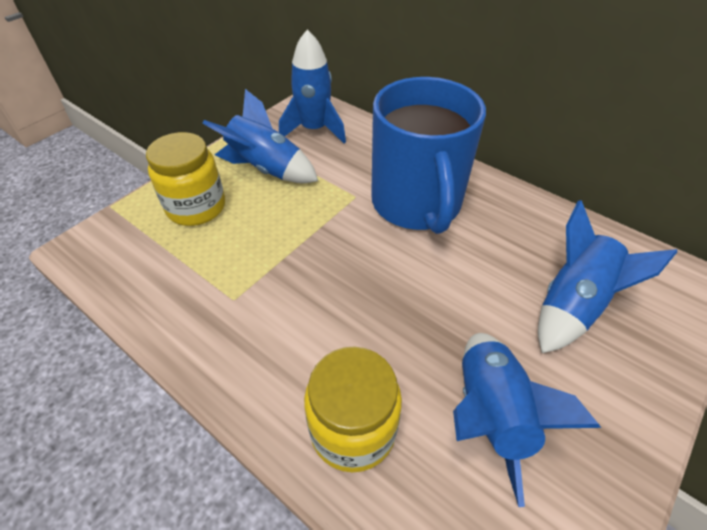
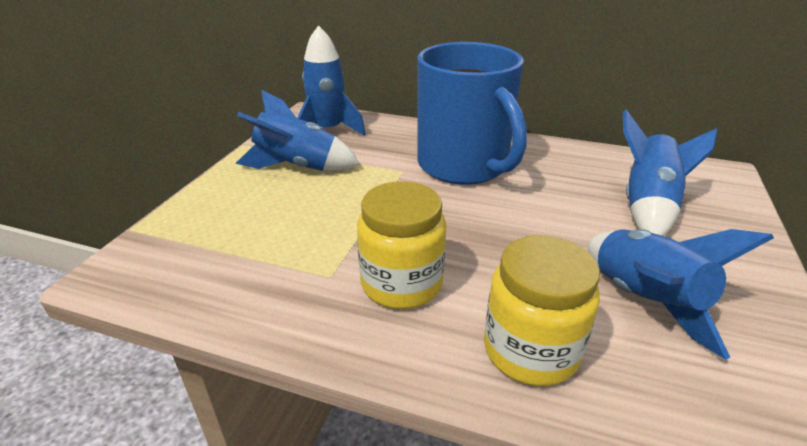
camera: 20 degrees left, 15 degrees down
yellow jar [146,132,225,226] -> yellow jar moved to [357,181,447,309]

